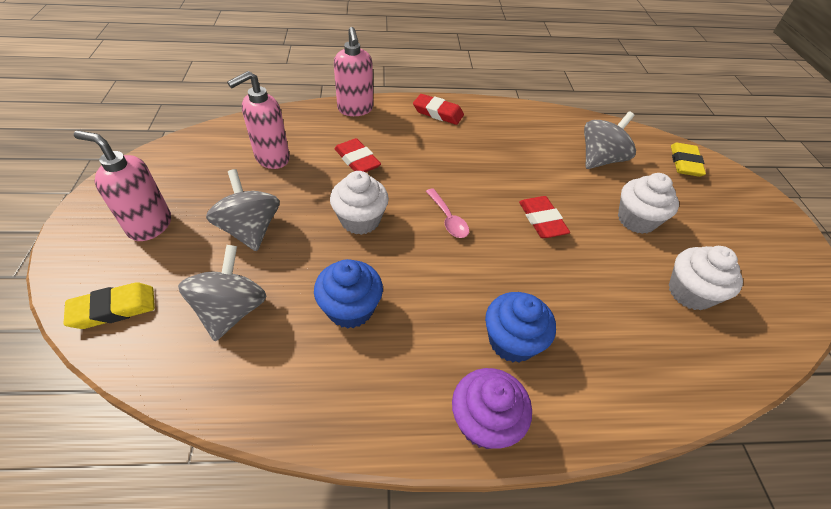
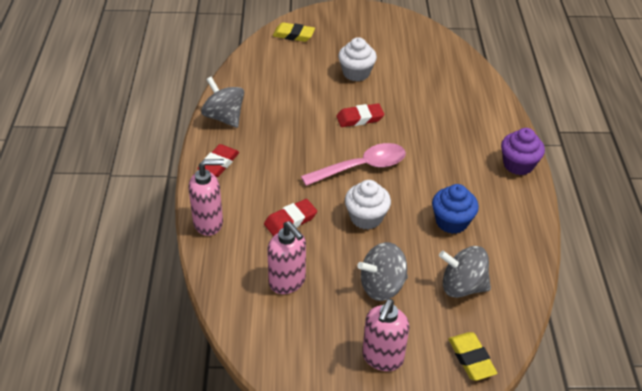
camera: 85 degrees left, 5 degrees down
pink spoon [426,188,469,238] -> pink spoon [301,143,406,186], size x1.86
blue cupcake [485,292,556,362] -> none
grey spinning top [584,111,636,169] -> grey spinning top moved to [201,77,244,128]
white cupcake [669,246,743,310] -> none

